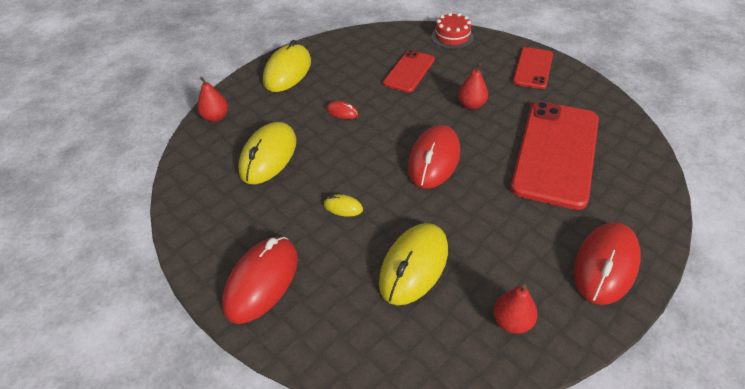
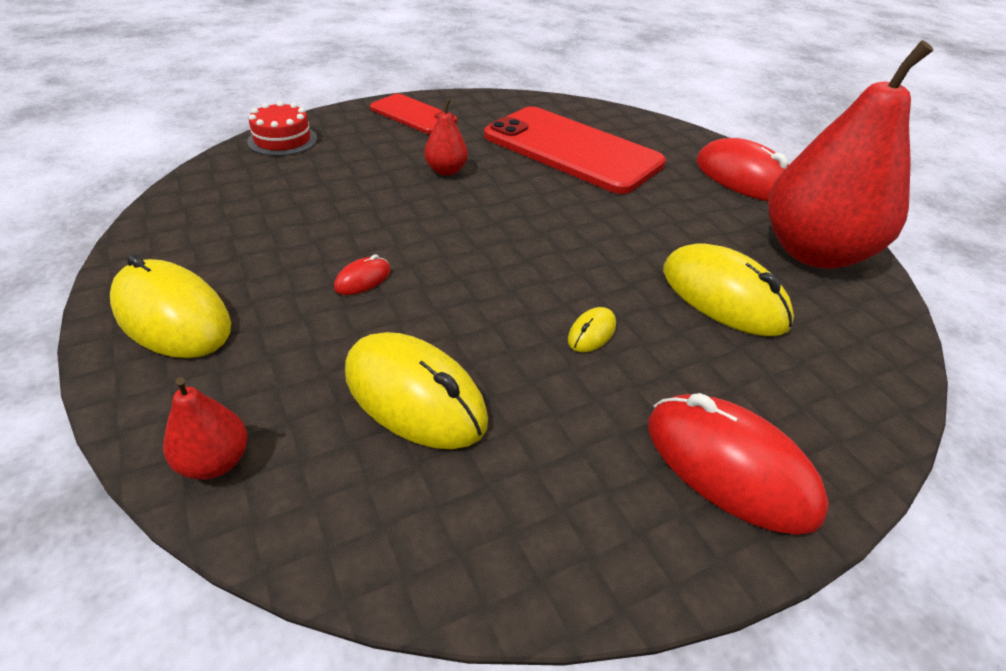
camera: 75 degrees left, 5 degrees down
red phone [383,50,435,92] -> none
red mouse [408,125,460,189] -> none
red pear [493,284,538,334] -> red pear [768,40,934,269], size x2.45

